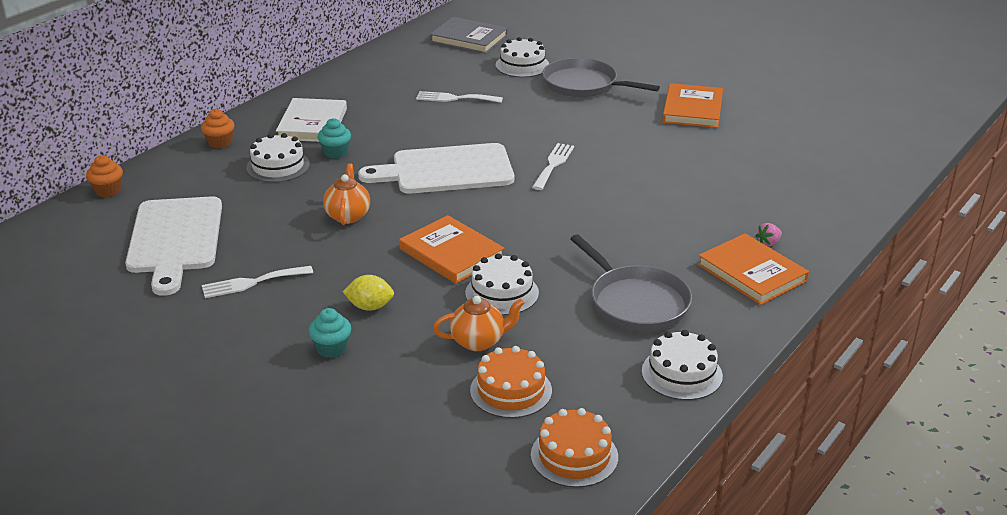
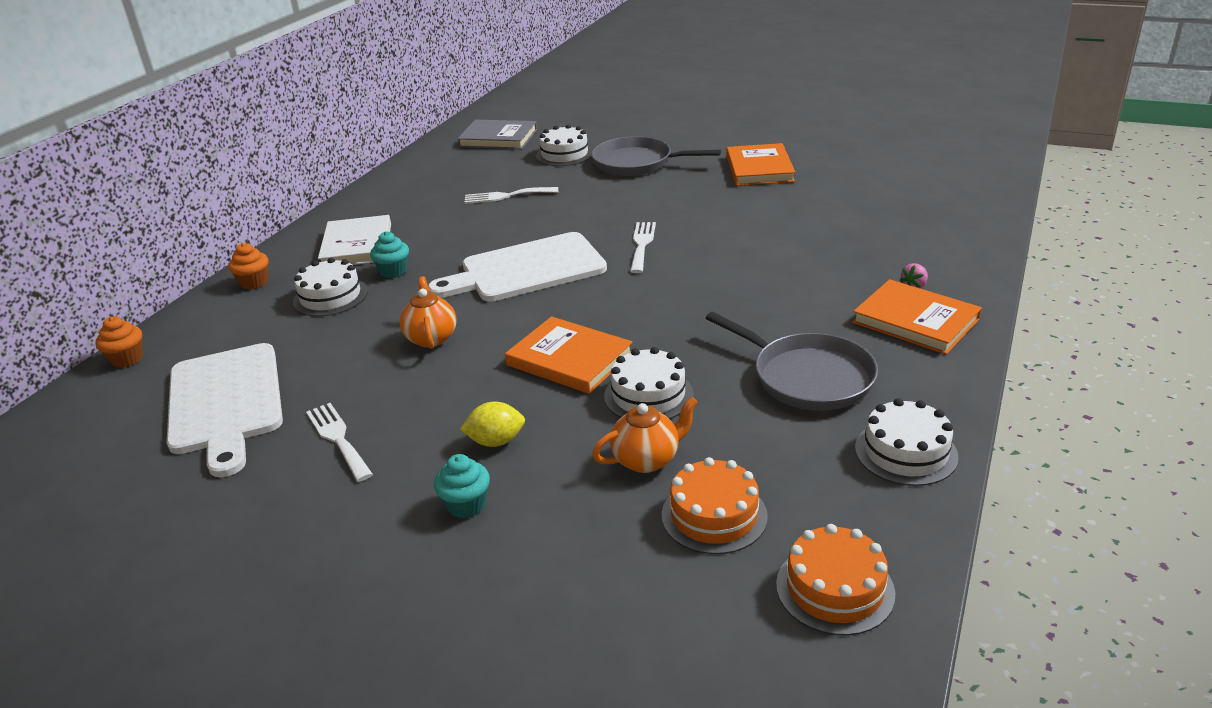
camera: 10 degrees left, 0 degrees up
white fork [202,266,313,298] -> white fork turned 90 degrees clockwise [306,403,373,482]

